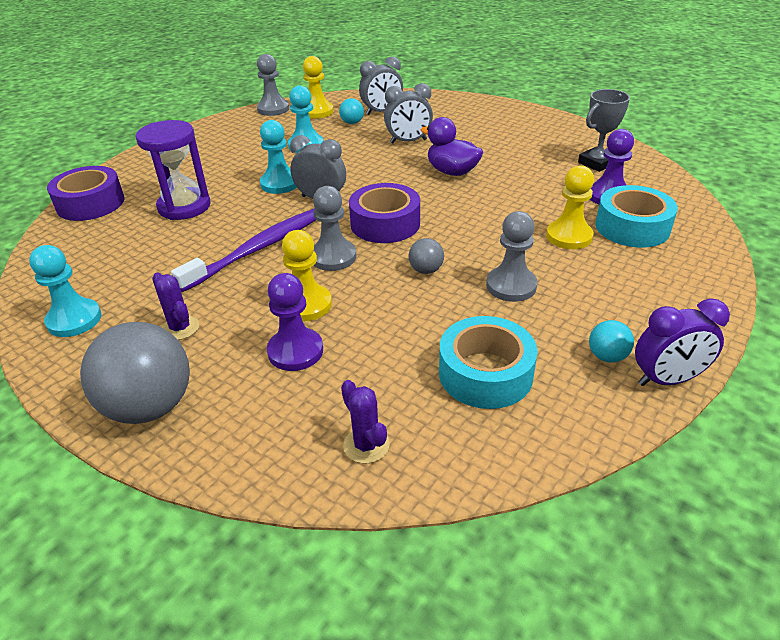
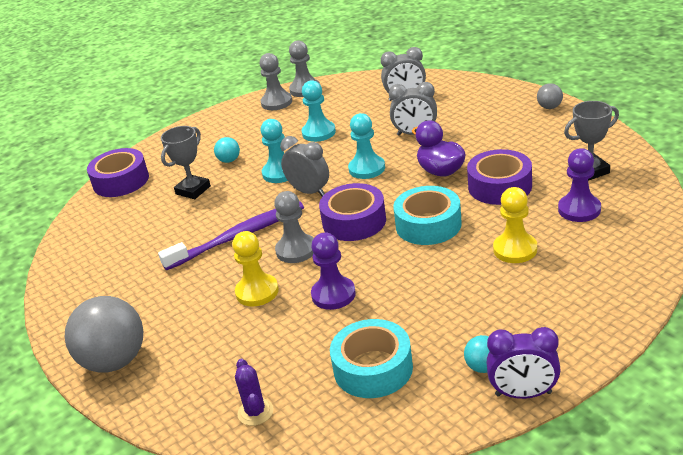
camera: 20 degrees right, 5 degrees down
turquoise pawn [29,245,102,337] -> turquoise pawn moved to [348,113,385,179]
purple hourglass [136,120,211,220] -> grey trophy [161,126,211,199]
purple cactus [152,273,199,340] -> none
purple pawn [267,273,323,371] -> purple pawn moved to [311,233,356,310]
yellow pawn [303,56,334,119] -> none
turquoise ball [339,98,364,124] -> turquoise ball moved to [214,137,240,163]
grey ball [408,238,444,274] -> grey ball moved to [537,83,563,109]
grey pawn [486,211,538,302] -> grey pawn moved to [259,53,292,110]
turquoise tape [595,185,678,248] -> turquoise tape moved to [393,186,462,245]
none -> purple tape [467,149,532,205]

